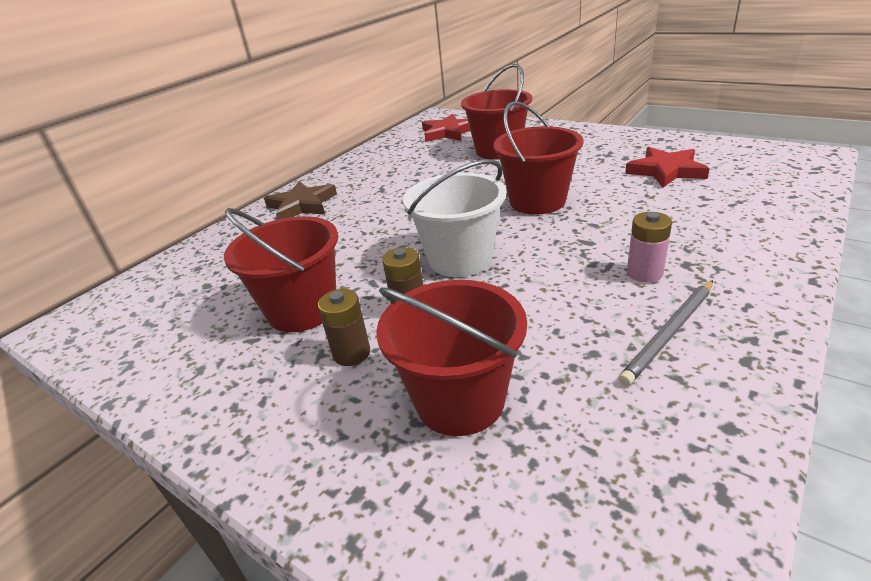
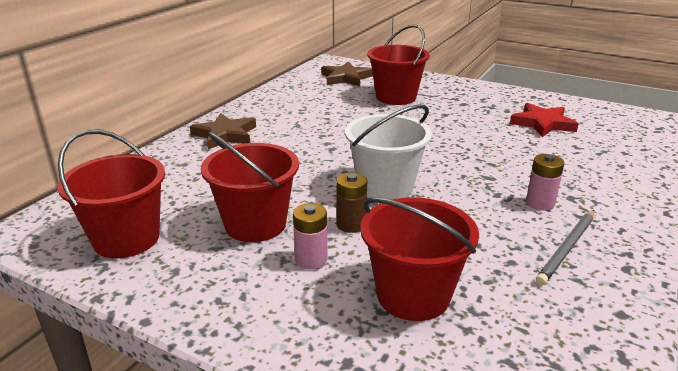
camera: 10 degrees left, 5 degrees down
brown battery [318,289,370,366] -> pink battery [293,203,328,269]
red star [422,114,470,142] -> brown star [321,62,373,87]
red bucket [493,101,584,214] -> red bucket moved to [57,129,165,258]

